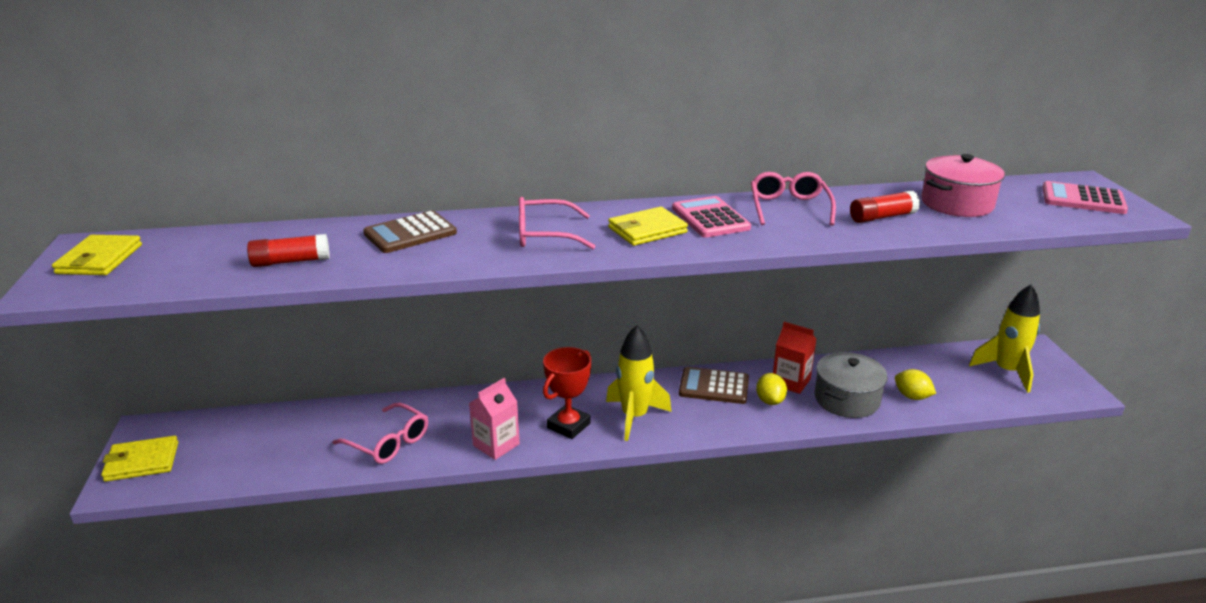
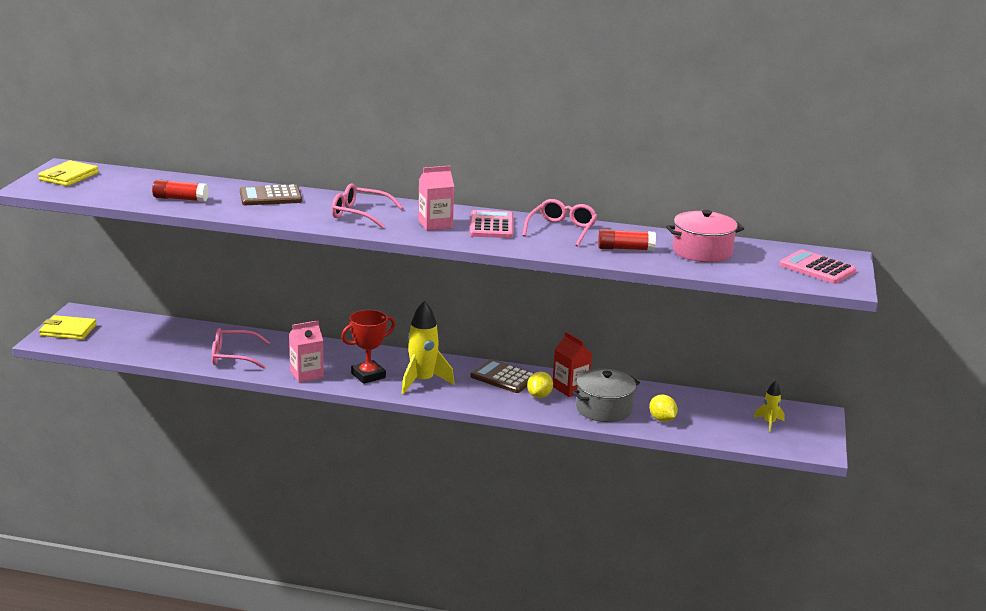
camera: 20 degrees right, 5 degrees down
pink glasses [333,403,428,464] -> pink glasses turned 120 degrees clockwise [212,328,270,369]
yellow wallet [608,206,688,246] -> pink carton [418,166,454,231]
yellow rocket [969,284,1040,393] -> yellow rocket [754,381,785,432], size x0.52

